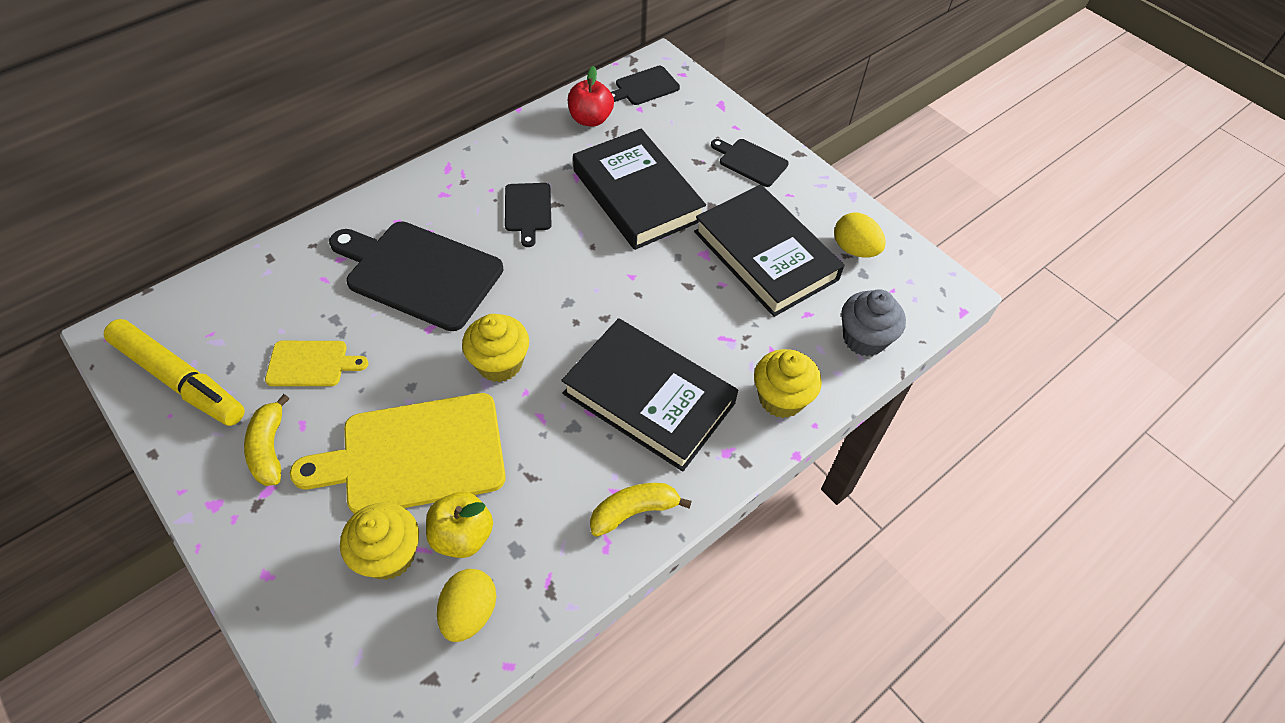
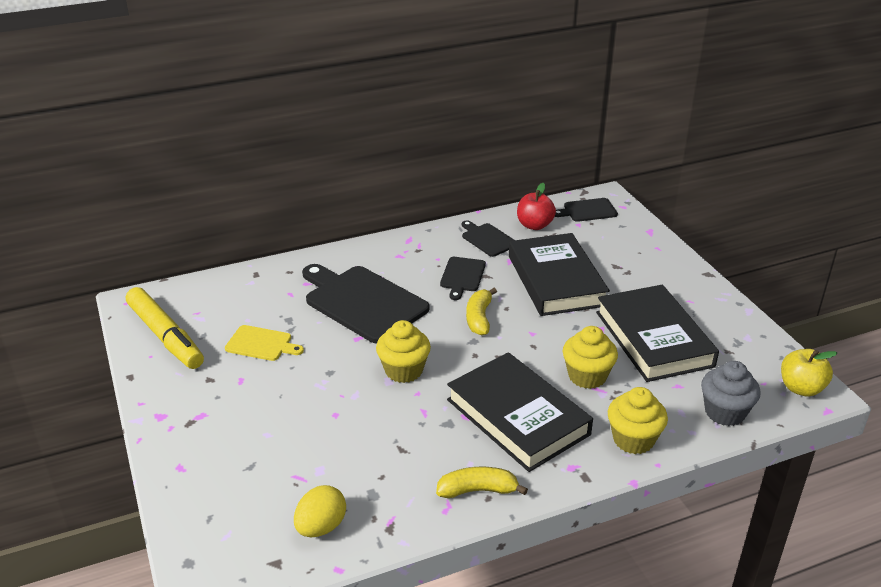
camera: 20 degrees right, 20 degrees down
yellow banana [244,394,290,486] -> yellow banana moved to [466,288,497,336]
yellow cutting board [290,393,506,514] -> none
yellow cupcake [340,502,419,580] -> yellow cupcake moved to [563,326,618,389]
yellow apple [426,492,493,558] -> yellow apple moved to [781,349,837,396]
black cutting board [711,139,789,187] -> black cutting board moved to [462,220,514,257]
yellow egg [834,213,886,258] -> none

